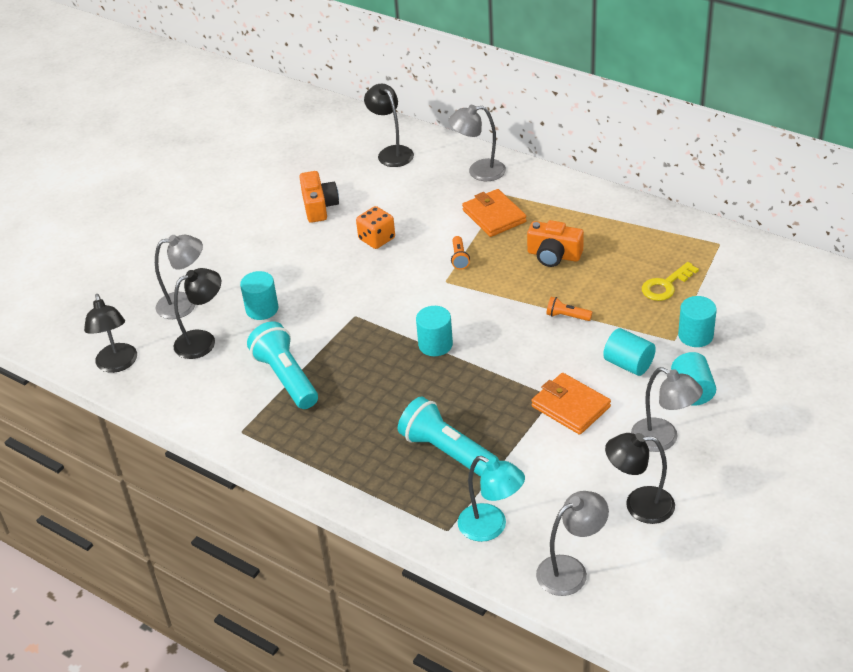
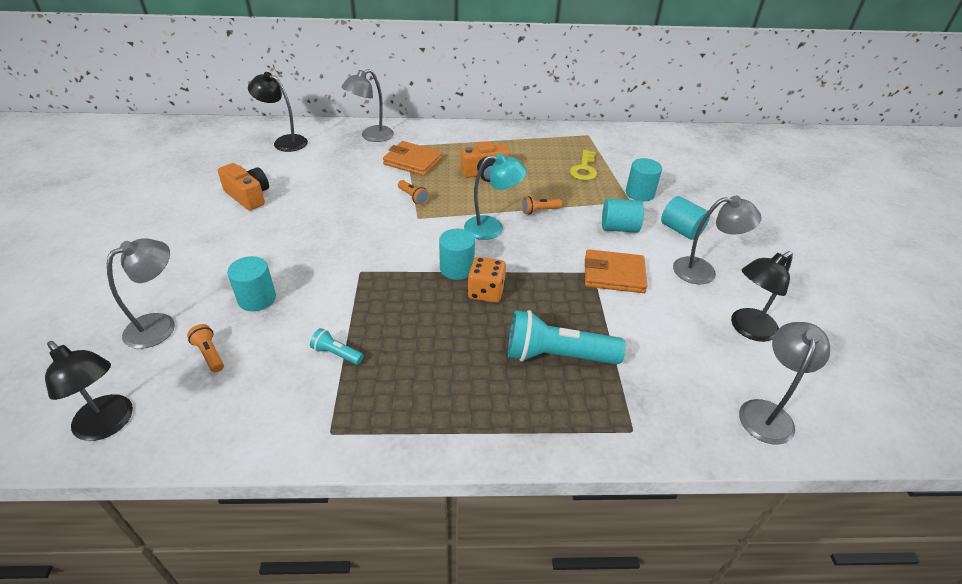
camera: 40 degrees left, 0 degrees up
black lamp [174,268,221,359] -> orange flashlight [187,324,224,372]
turquoise flashlight [247,321,318,409] -> turquoise flashlight [310,328,364,365], size x0.46
orange dice [356,206,395,249] -> orange dice moved to [468,257,506,303]
turquoise lamp [458,456,525,542] -> turquoise lamp moved to [464,153,527,240]

